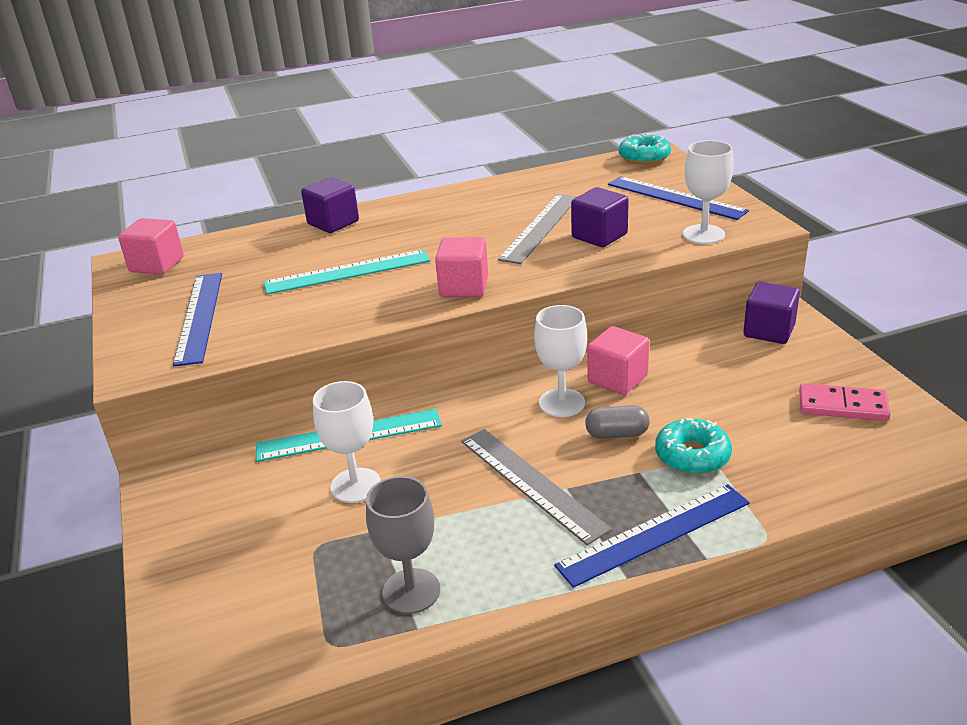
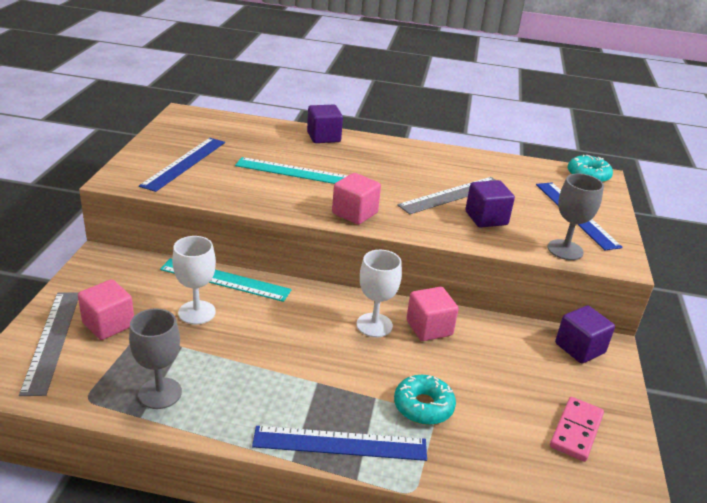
camera: 25 degrees right, 0 degrees up
pink cube [118,218,184,275] -> pink cube moved to [78,279,134,340]
grey ruler [461,429,612,545] -> grey ruler moved to [19,293,78,396]
grey capsule [585,405,650,439] -> none
white goblet [683,140,734,244] -> grey goblet [547,173,604,260]
pink domino [799,383,891,421] -> pink domino turned 75 degrees clockwise [550,397,604,462]

